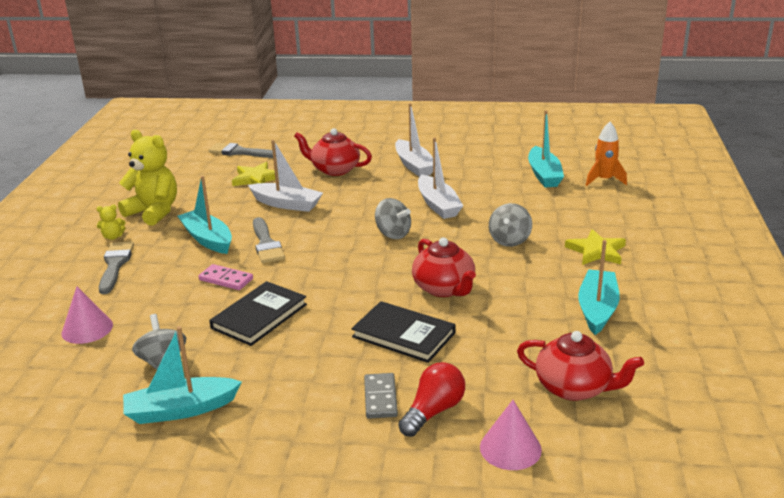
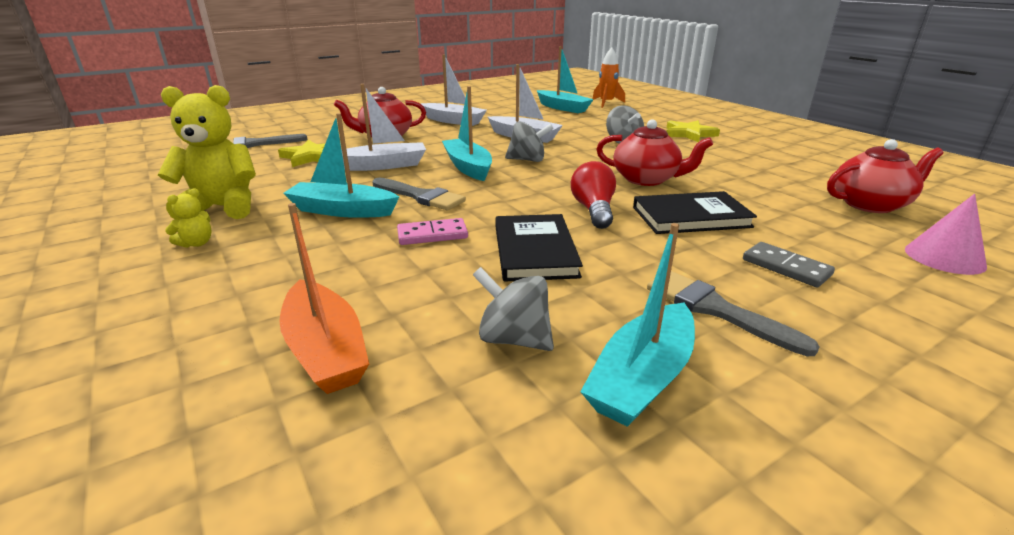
camera: 40 degrees left, 0 degrees up
pink cone [61,286,113,344] -> orange boat [279,203,369,394]
grey brush [99,241,134,294] -> grey brush moved to [647,271,820,356]
red light bulb [398,362,465,437] -> red light bulb moved to [571,161,616,229]
turquoise boat [578,240,620,335] -> turquoise boat moved to [442,86,492,181]

